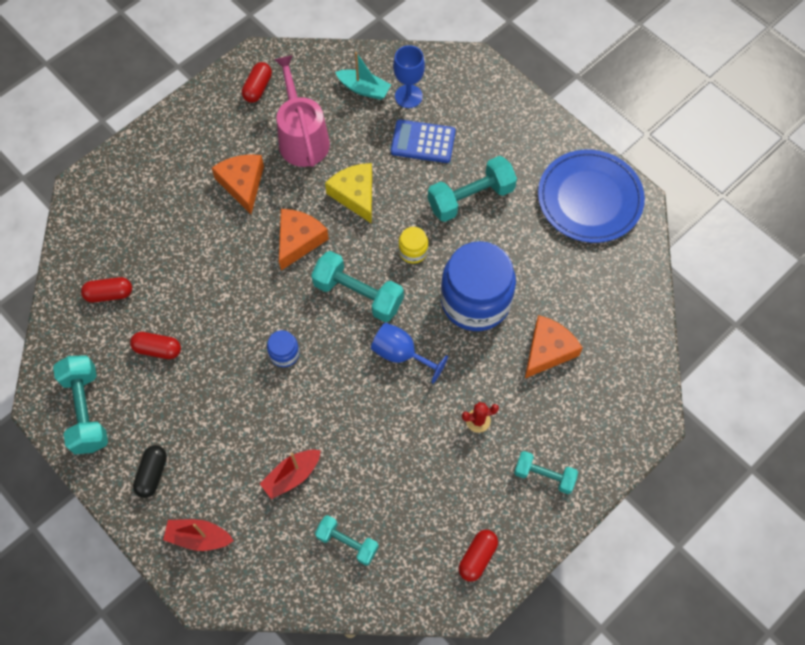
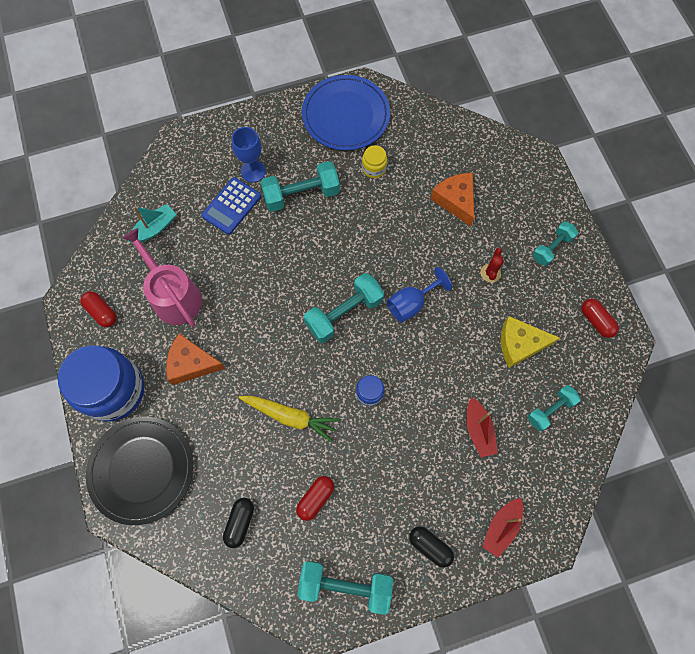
camera: 65 degrees left, 5 degrees up
red capsule [81,277,132,303] -> black capsule [223,498,254,548]
pink watering can [274,55,330,167] -> pink watering can turned 45 degrees clockwise [122,228,202,327]
orange cheese [279,209,329,271] -> none
yellow cheese [325,163,372,224] -> yellow cheese moved to [501,316,560,368]
blue goblet [393,45,425,108] -> blue goblet moved to [232,127,266,182]
yellow jar [399,227,428,264] -> yellow jar moved to [362,145,387,178]
turquoise dumbbell [428,156,517,222] -> turquoise dumbbell turned 75 degrees clockwise [260,161,340,212]
blue jar [441,241,516,331] -> blue jar moved to [58,345,144,422]
none -> black plate [86,417,193,525]
none -> yellow carrot [239,396,340,442]

